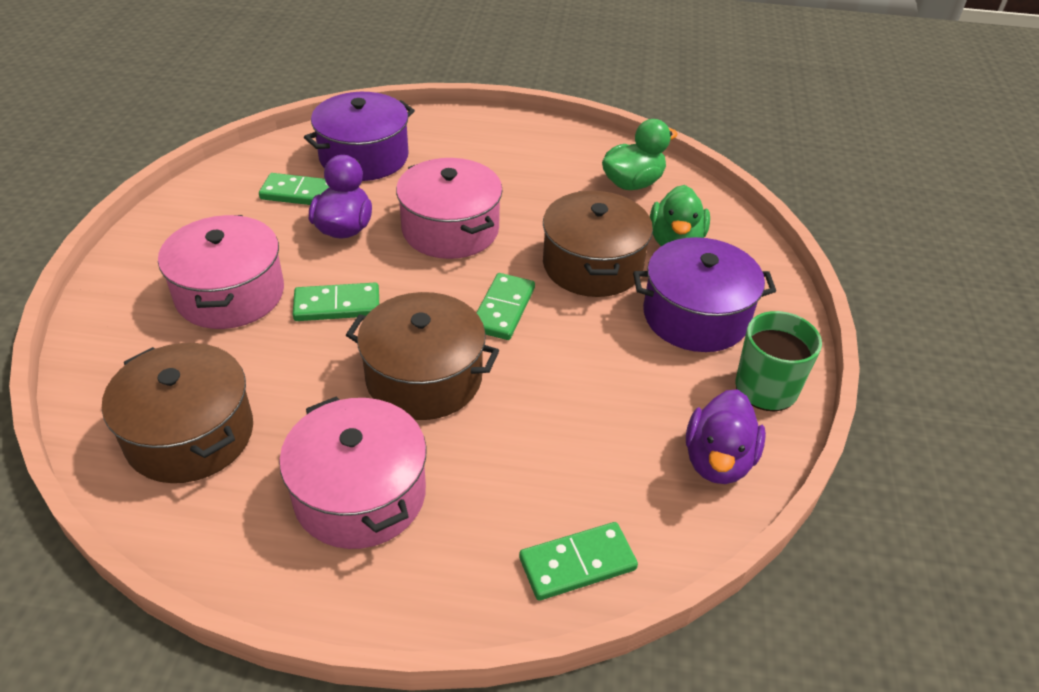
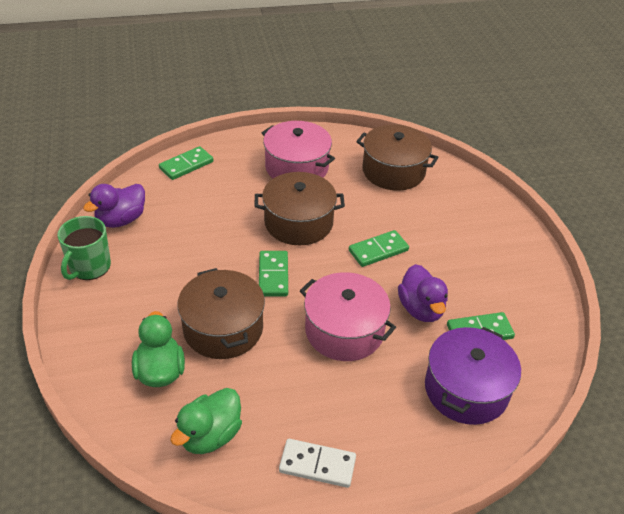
camera: 160 degrees right, 0 degrees up
pink pot [158,215,284,329] -> none
purple pot [633,237,776,352] -> none
purple duck [686,389,766,484] -> purple duck turned 135 degrees counterclockwise [83,184,145,228]
none -> white domino [279,439,356,488]

